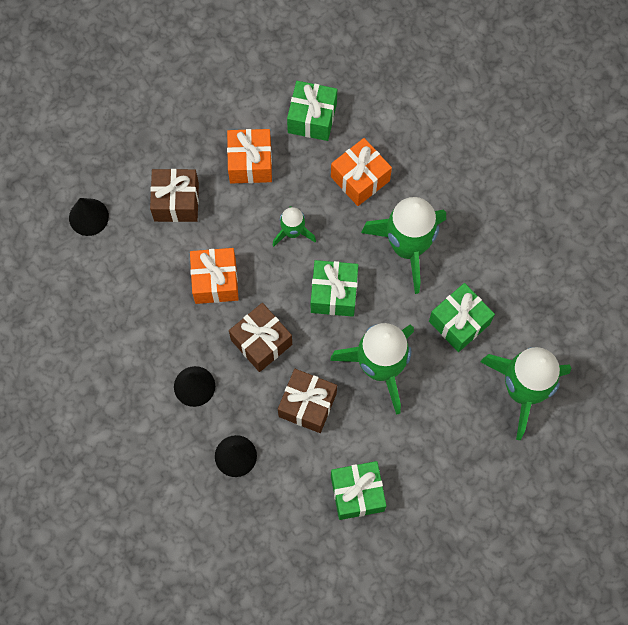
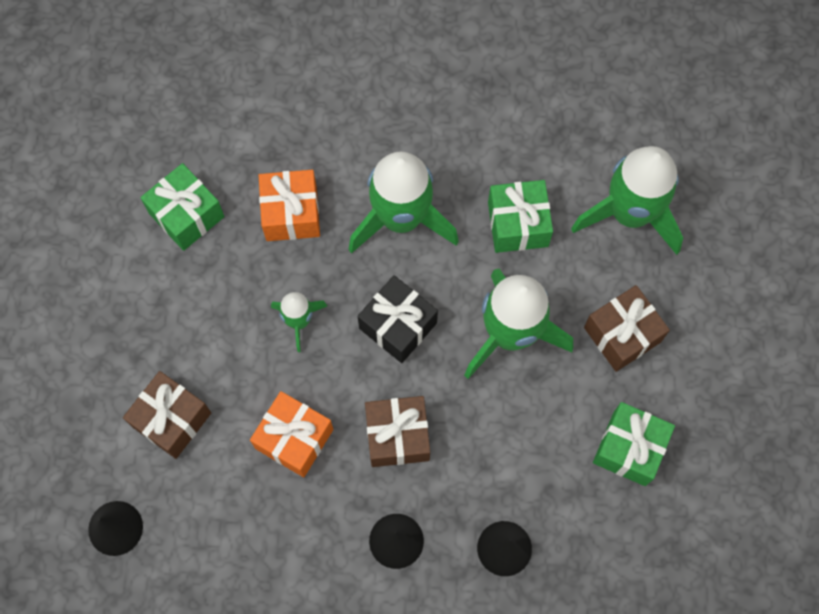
camera: 55 degrees left, 0 degrees up
orange gift [227,129,272,183] -> none
brown gift [278,369,337,433] -> brown gift moved to [584,285,670,372]
green gift [311,260,358,317] -> black gift [358,275,438,363]

